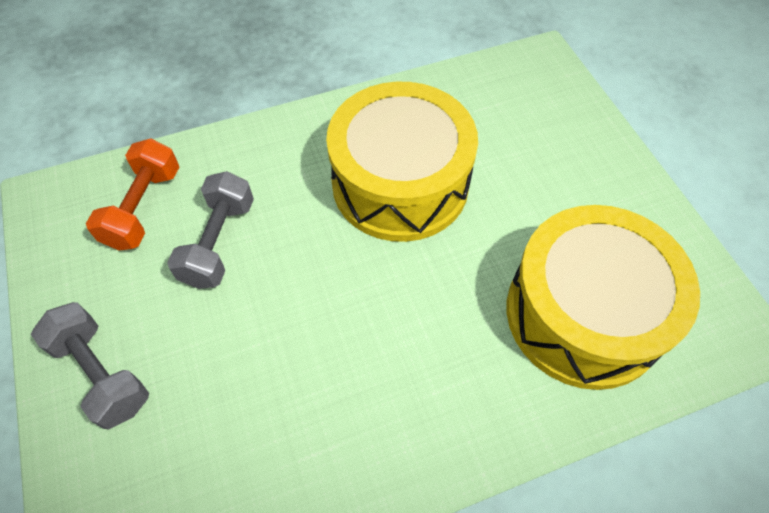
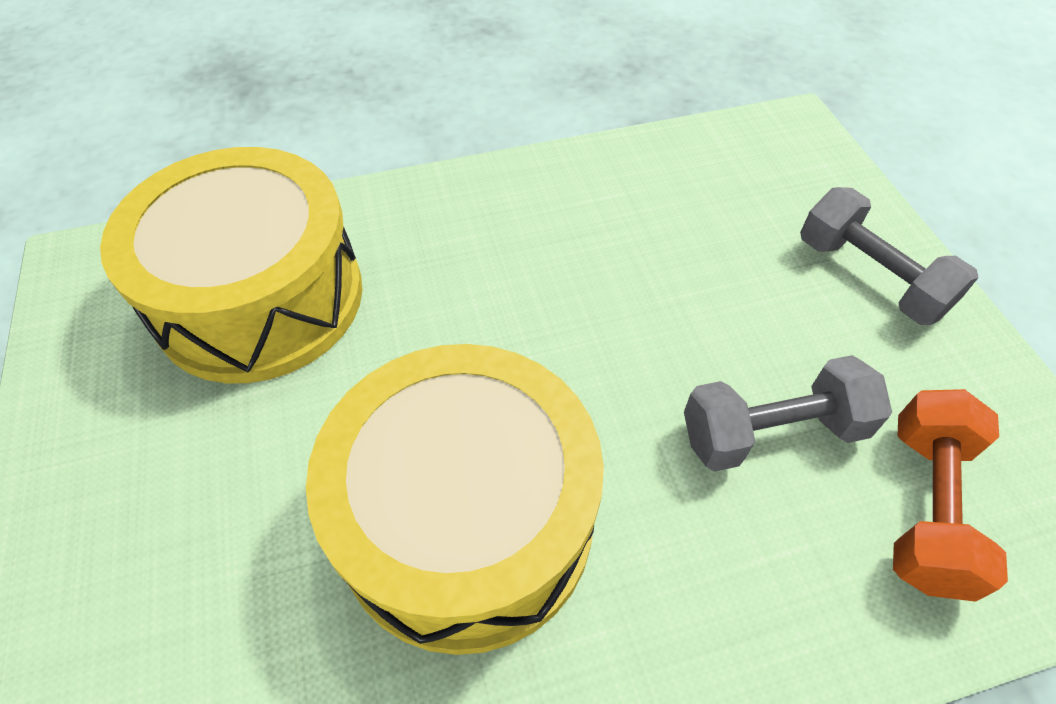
camera: 175 degrees left, 5 degrees down
grey dumbbell [167,171,254,289] -> grey dumbbell turned 60 degrees clockwise [684,355,892,472]

